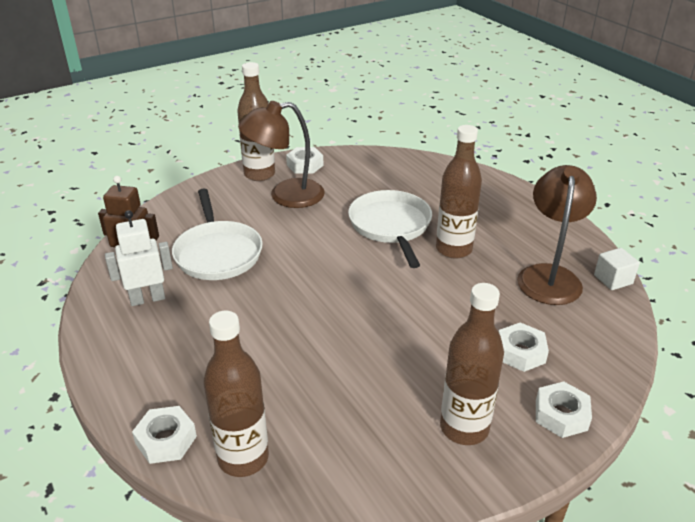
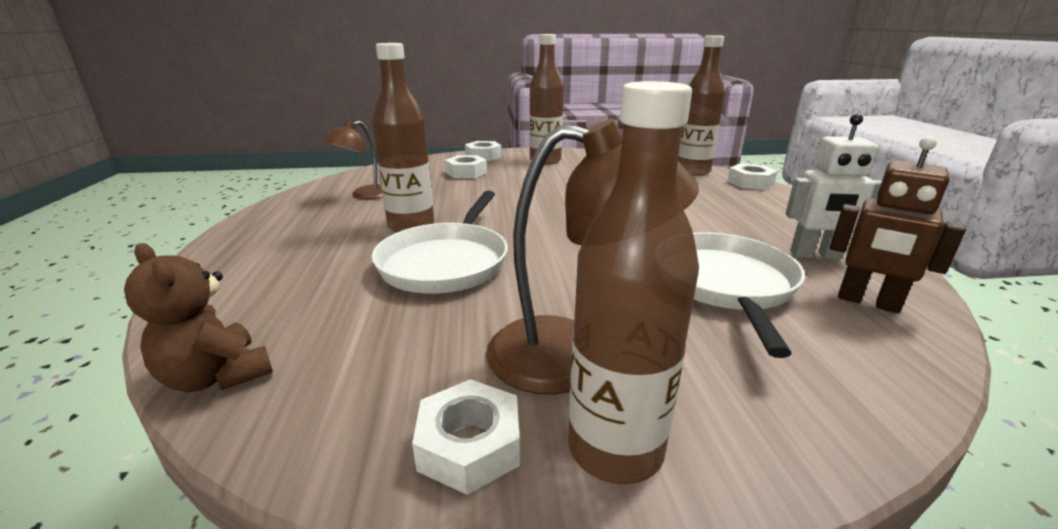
camera: 155 degrees left, 10 degrees down
brown lamp [517,165,597,305] -> brown lamp [325,121,383,199], size x0.61
white cube [594,248,640,290] -> none
none -> brown teddy bear [124,243,273,392]

